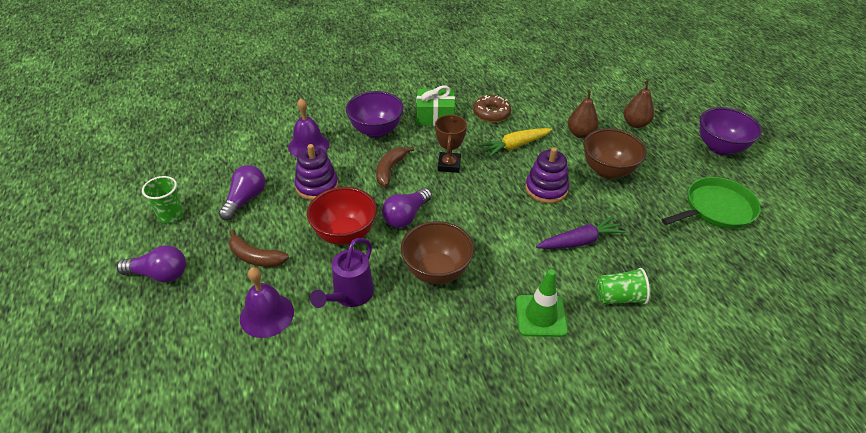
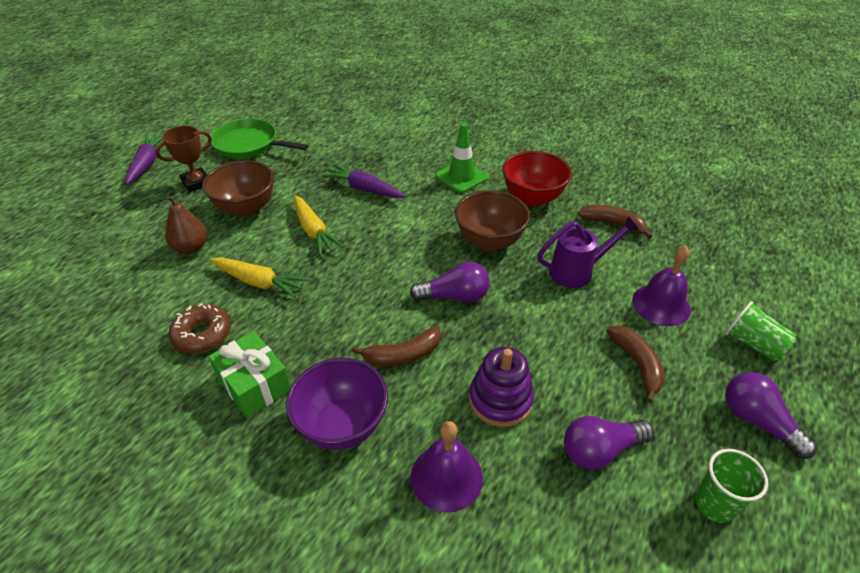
camera: 130 degrees left, 0 degrees up
red bowl [307,187,377,245] -> red bowl moved to [502,151,572,206]
brown trophy [435,115,467,173] -> brown trophy moved to [155,126,212,192]
purple stacking toy [525,147,569,204] -> yellow carrot [294,195,344,256]
green cup [595,268,650,304] -> green cup moved to [725,301,797,361]
brown pear [624,81,654,128] -> none
purple bowl [700,107,762,155] -> purple carrot [126,135,163,185]
none -> brown banana [578,205,652,239]

